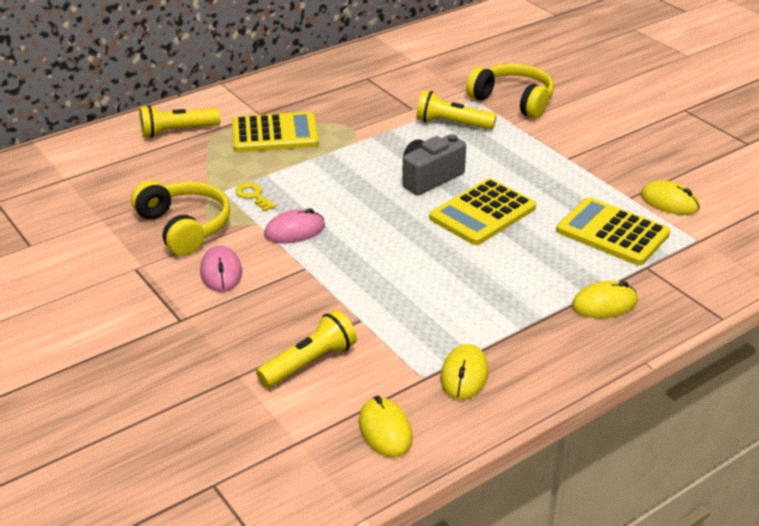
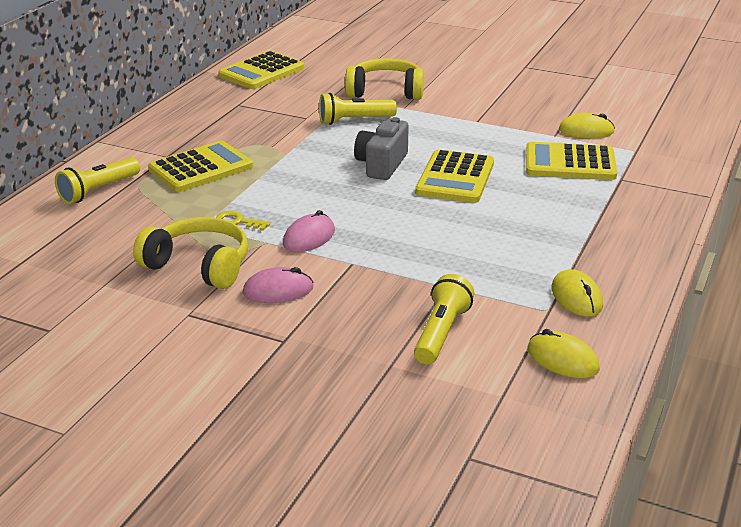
camera: 30 degrees left, 5 degrees down
pink mouse [200,246,242,292] -> pink mouse turned 60 degrees counterclockwise [243,267,314,303]
yellow mouse [572,281,638,318] -> none
none -> yellow calculator [218,51,304,89]

